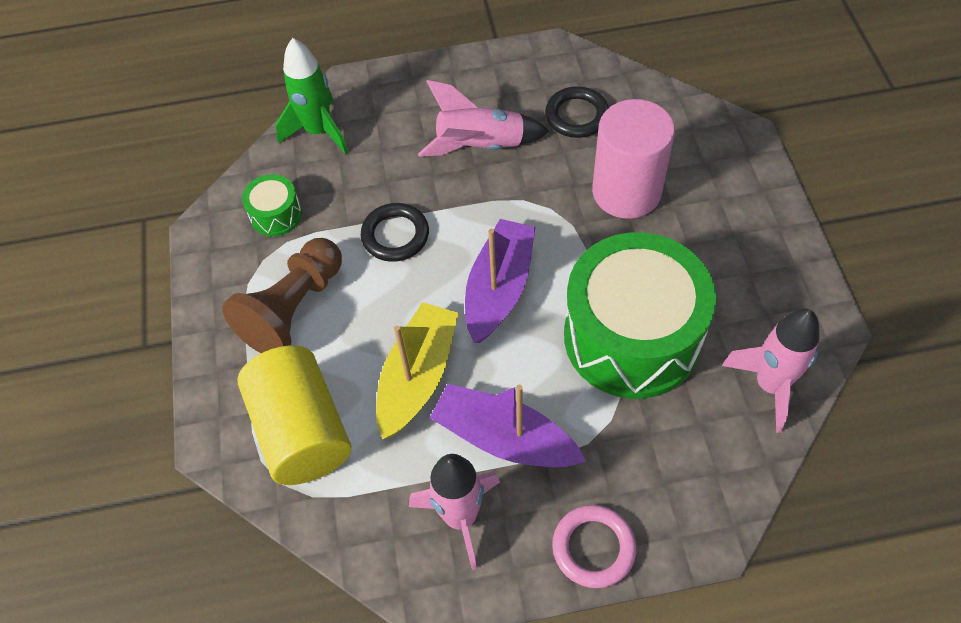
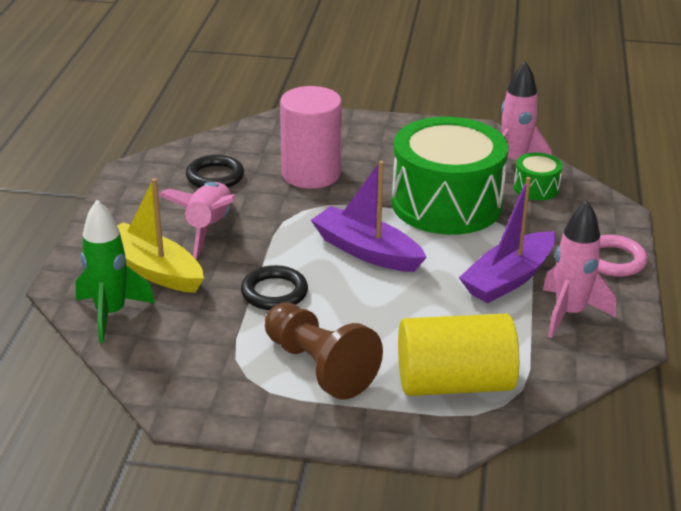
camera: 75 degrees left, 25 degrees down
green drum [242,174,302,236] -> green drum moved to [514,152,563,200]
yellow boat [376,302,459,440] -> yellow boat moved to [118,178,204,293]

